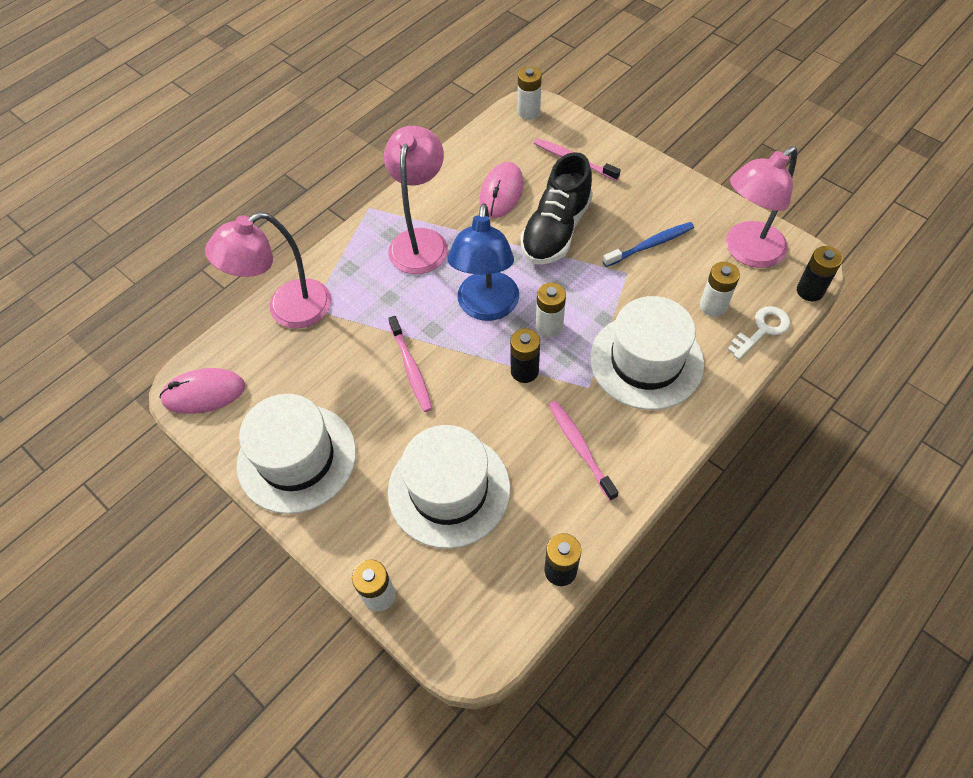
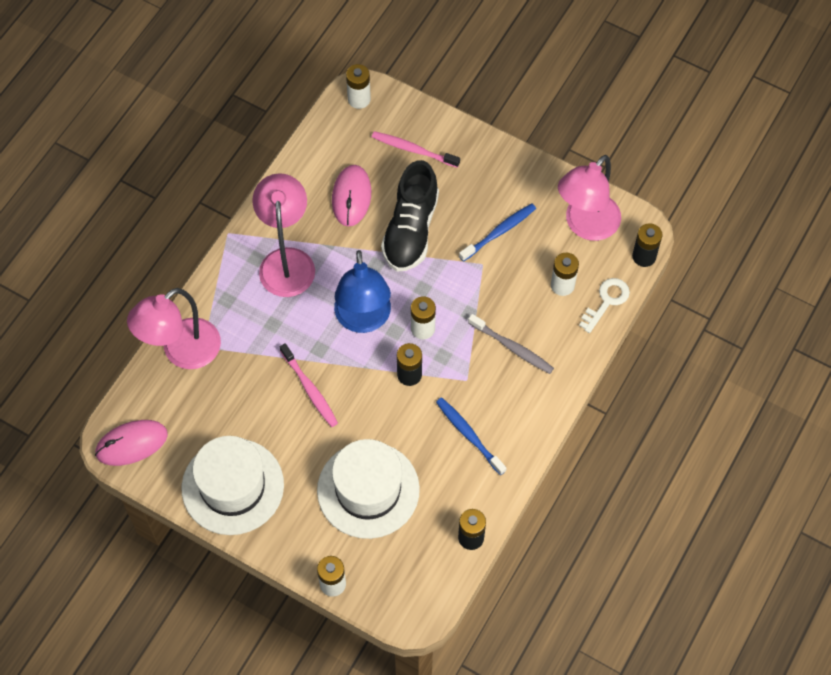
camera: 15 degrees left, 5 degrees up
pink toothbrush [548,400,619,501] -> blue toothbrush [436,397,506,475]
white hat [590,296,704,410] -> grey toothbrush [468,314,554,374]

